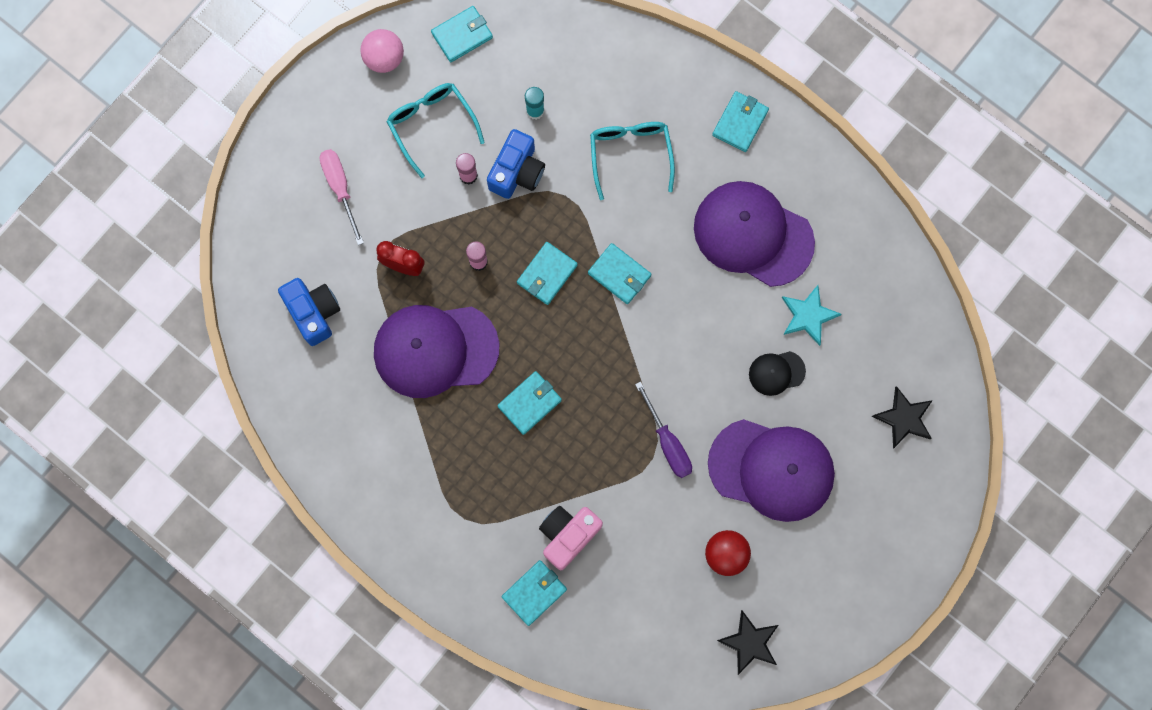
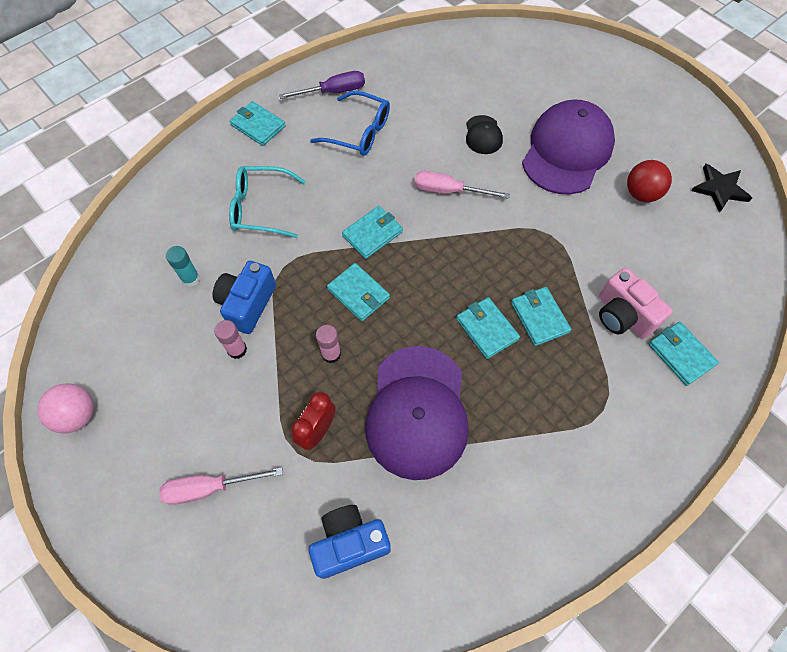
camera: 80 degrees left, 15 degrees down
turquoise glasses [386,83,485,178] -> none
turquoise wallet [431,6,493,62] -> turquoise wallet moved to [511,287,571,346]
blue camera [487,129,545,199] -> blue camera turned 105 degrees counterclockwise [212,261,276,334]
purple screwdriver [635,381,692,478] -> purple screwdriver moved to [279,71,365,99]
purple cap [694,181,815,287] -> blue glasses [310,91,390,156]
turquoise star [782,285,842,346] -> none
black star [872,386,933,449] -> none
none -> pink screwdriver [414,171,510,199]

